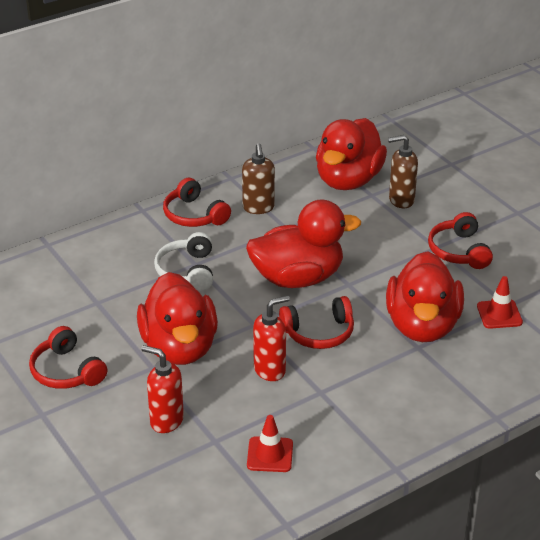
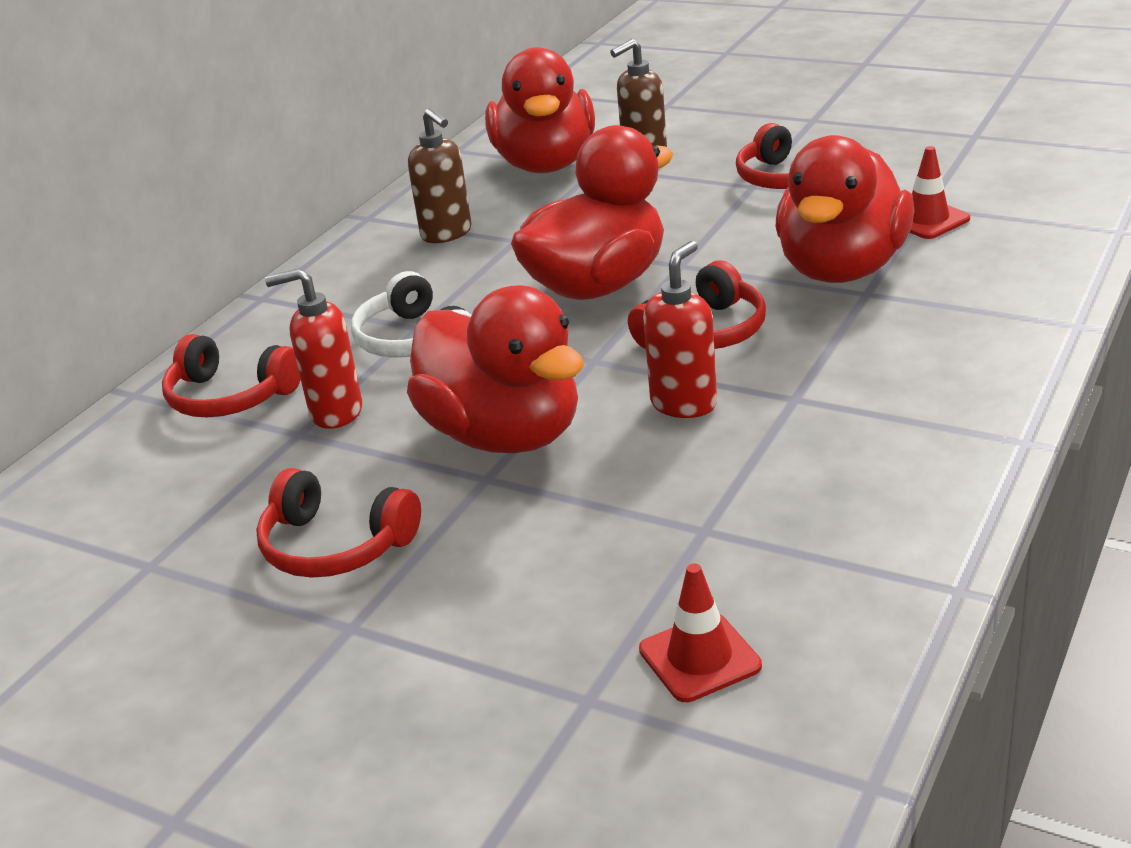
camera: 25 degrees left, 5 degrees down
red soap dispenser [141,345,184,433] -> red soap dispenser moved to [265,268,362,429]
red headphones [163,178,231,227] -> red headphones moved to [162,334,301,417]
red traffic cone [247,415,293,472] -> red traffic cone moved to [639,563,762,702]
red duck [386,251,464,342] -> red duck turned 45 degrees clockwise [776,135,915,283]

